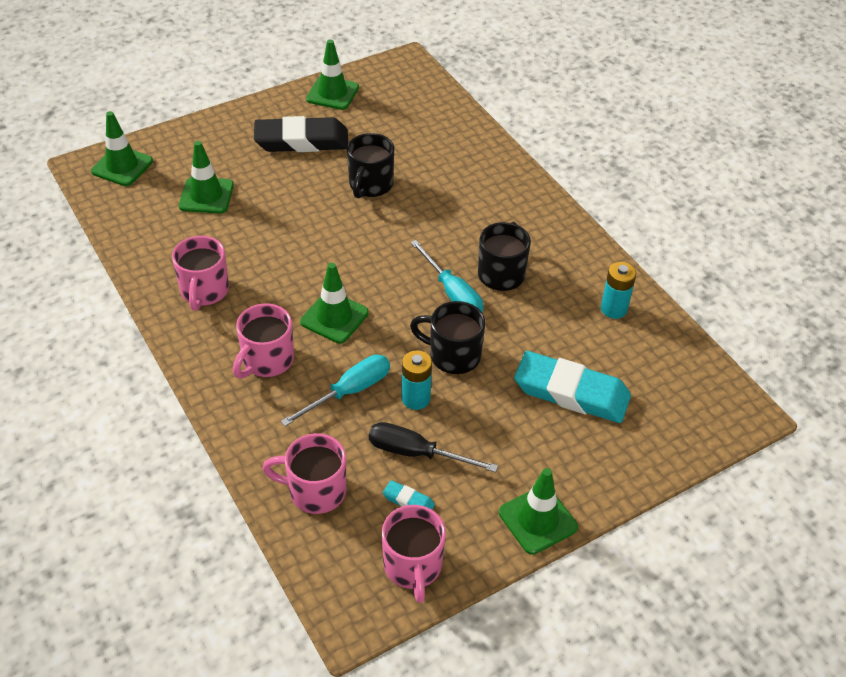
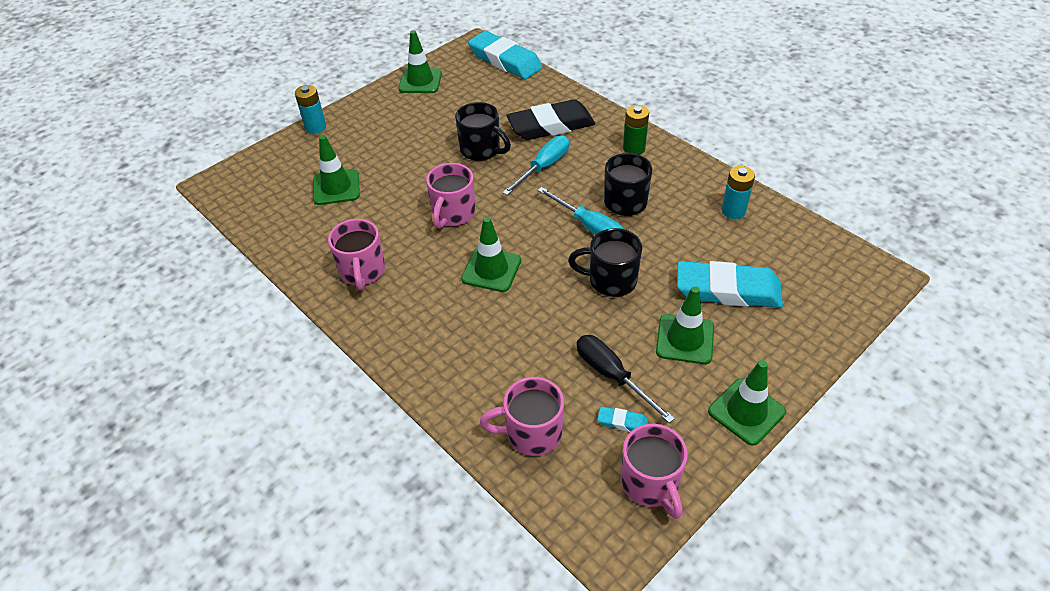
camera: 10 degrees left, 0 degrees up
green traffic cone [91,111,153,186] -> green traffic cone moved to [656,286,714,364]
pink mug [233,303,294,378] -> pink mug moved to [426,163,476,228]
black eraser [254,116,348,152] -> black eraser moved to [506,99,595,140]
turquoise screwdriver [281,355,390,426] -> turquoise screwdriver moved to [502,135,569,195]
black mug [347,133,394,199] -> black mug turned 60 degrees counterclockwise [455,102,511,161]
black screwdriver [369,422,498,472] -> black screwdriver turned 45 degrees clockwise [577,335,675,423]
turquoise battery [401,350,432,410] -> turquoise battery moved to [295,85,326,134]
none -> turquoise eraser [468,31,543,79]
none -> green battery [623,105,649,155]

